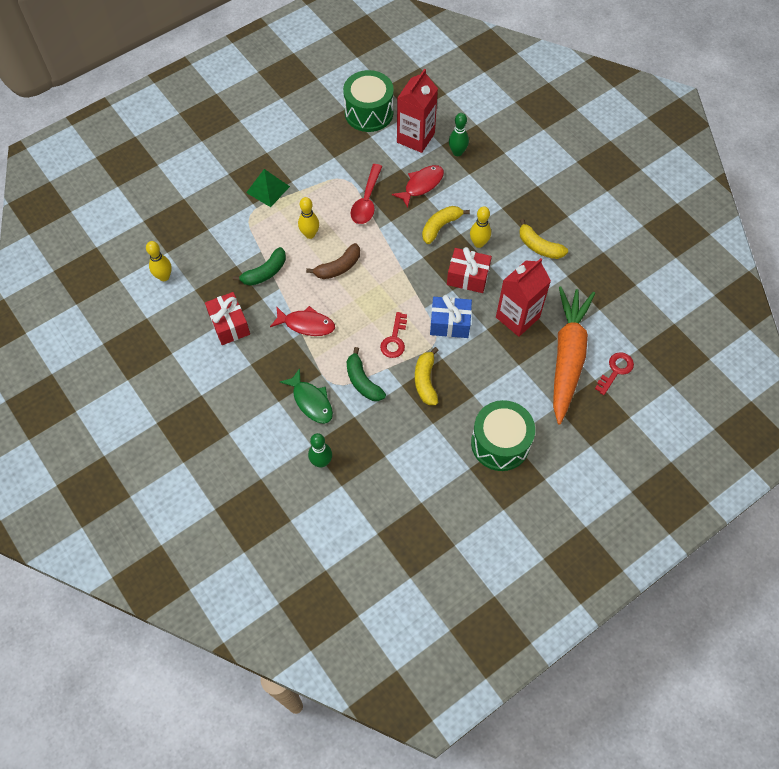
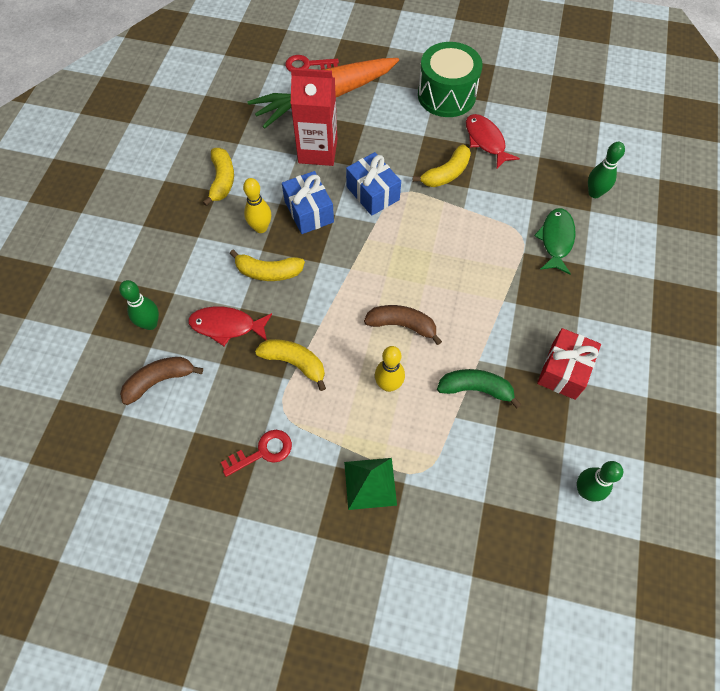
camera: 130 degrees left, 0 degrees up
yellow bowling pin [146,241,172,281] -> green bowling pin [577,461,623,501]
red fish [270,306,335,336] -> red fish moved to [466,114,520,168]
green drum [343,70,394,132] -> none
green banana [347,347,386,401] -> none
red spoon [351,164,382,224] -> yellow banana [255,339,326,391]
red key [380,312,407,358] -> red key moved to [221,430,292,477]
red carton [397,69,438,153] -> brown banana [120,357,203,405]
red gift [447,247,492,293] -> blue gift [282,171,334,234]

